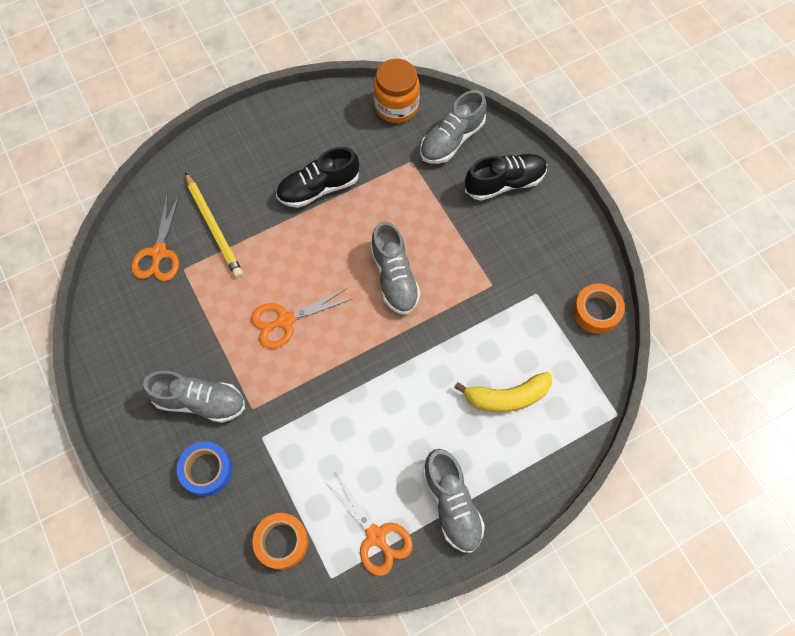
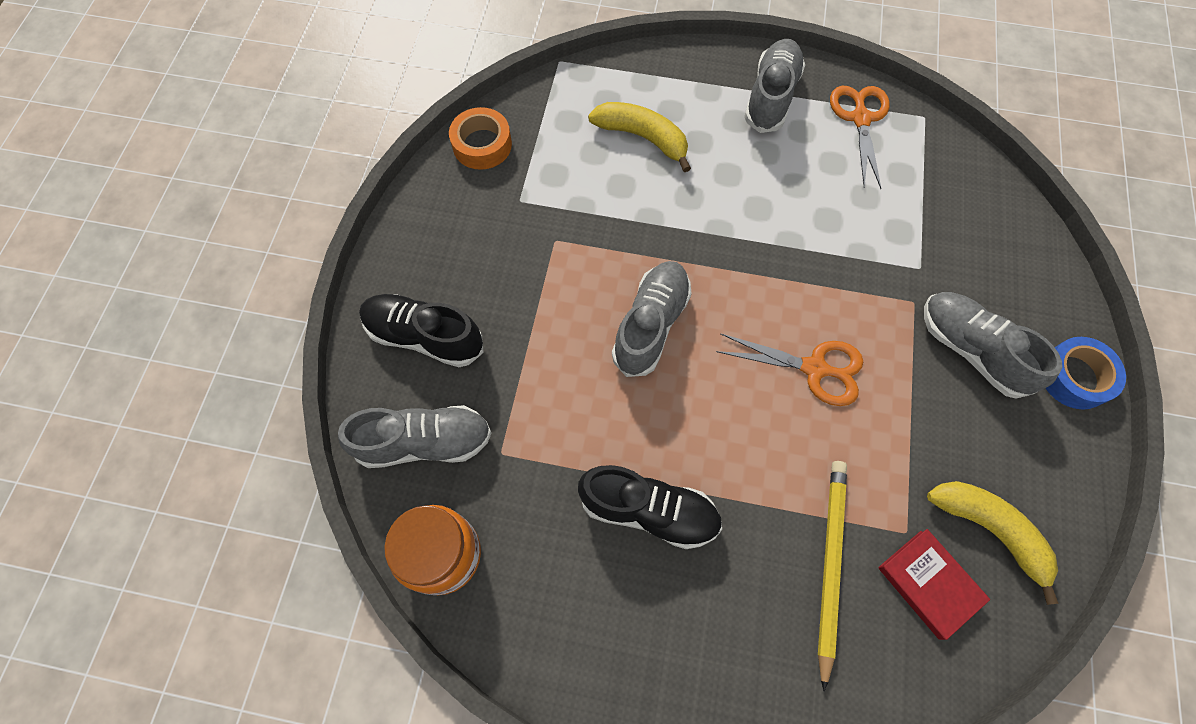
camera: 140 degrees left, 0 degrees up
orange scissors [131,194,180,281] -> red book [878,529,990,640]
blue tape [177,441,233,496] -> blue tape moved to [1046,337,1126,410]
orange tape [252,513,308,570] -> none
none -> yellow banana [927,481,1059,605]

